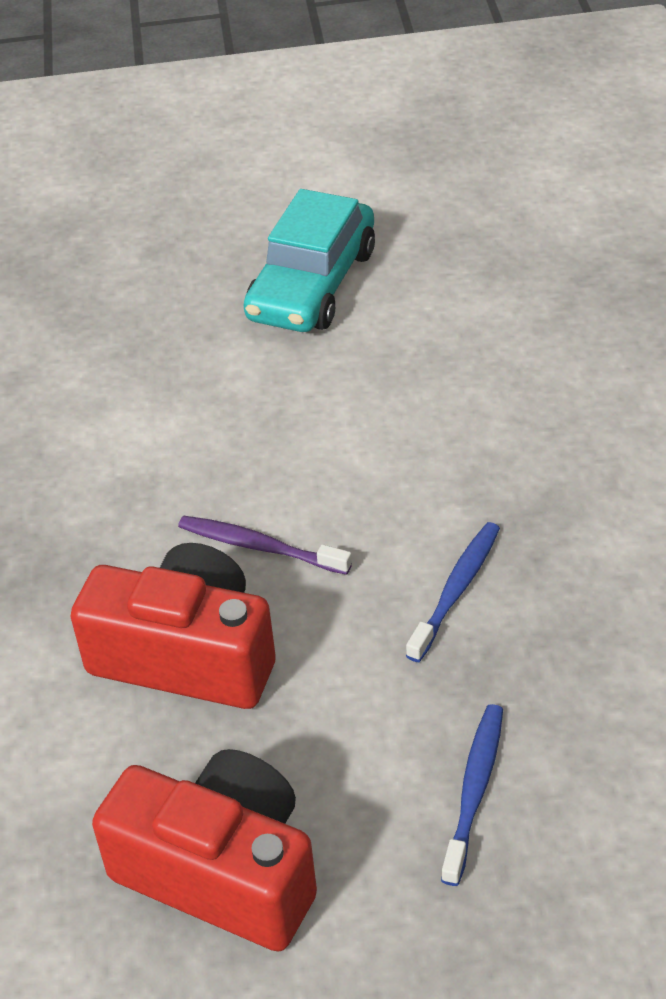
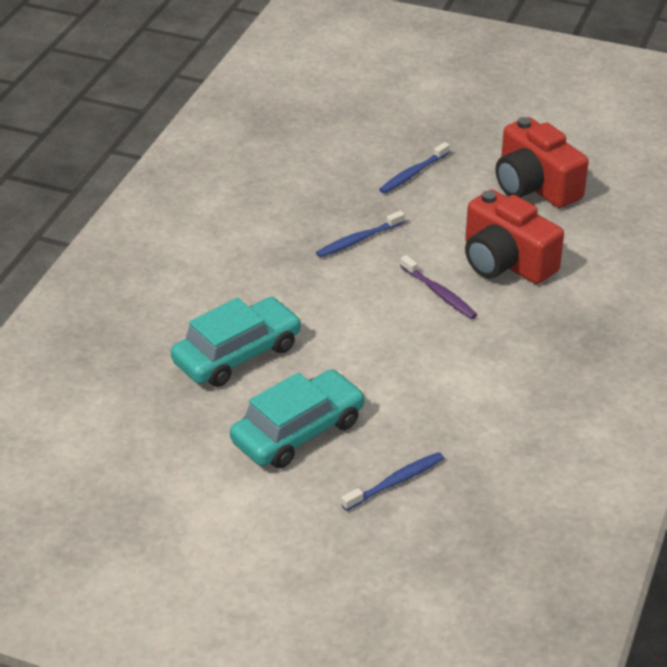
camera: 155 degrees left, 5 degrees down
none -> turquoise car [171,297,302,387]
none -> blue toothbrush [341,452,444,511]

